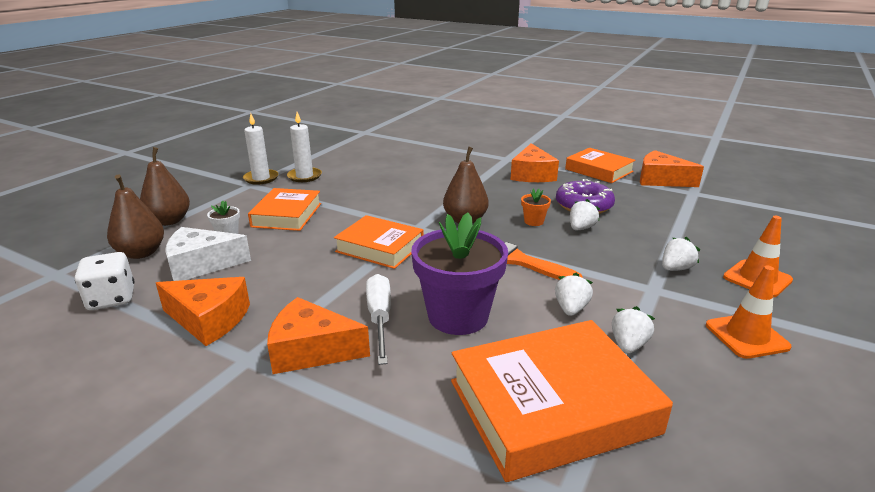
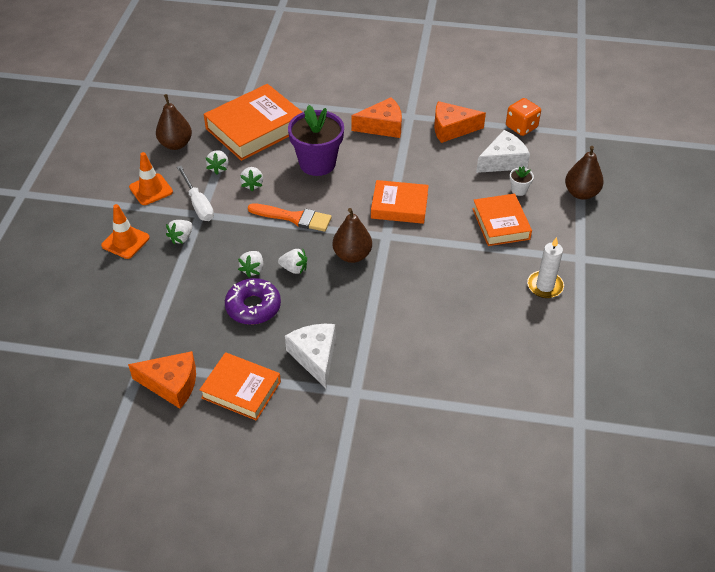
camera: 160 degrees right, 20 degrees up
white dice [75,252,135,310] -> orange dice [506,98,541,136]
brown pear [107,175,164,259] -> brown pear moved to [156,94,192,150]
white candle [243,114,278,185] -> none
white screwdriver [366,274,391,365] -> white screwdriver moved to [177,166,214,221]
orange cheese [510,143,559,182] -> white cheese [285,324,336,388]
orange flower pot [521,189,551,226] -> white strawberry [278,249,307,274]

